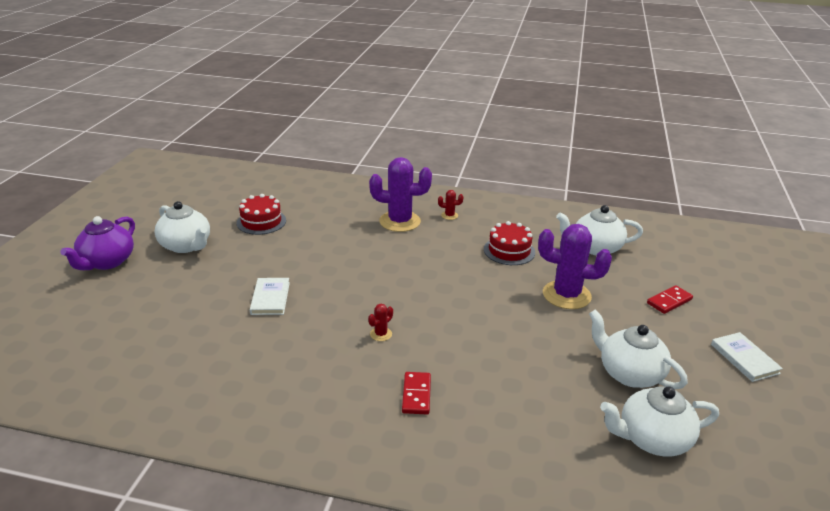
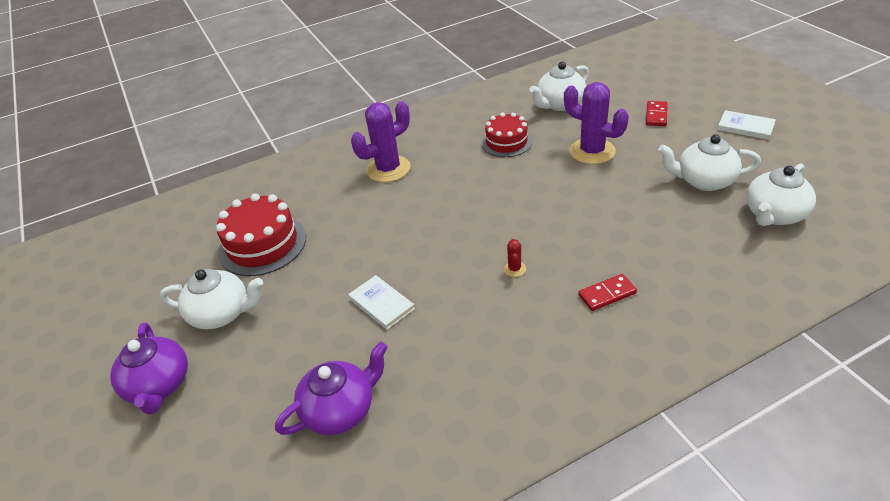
camera: 35 degrees left, 10 degrees up
red cake [237,194,286,235] -> red cake [216,193,306,276], size x1.52
red domino [402,372,431,414] -> red domino turned 75 degrees counterclockwise [578,274,637,311]
red cactus [438,190,464,220] -> none
purple cactus [538,224,612,309] -> purple cactus turned 60 degrees clockwise [564,82,629,164]
none -> purple teapot [275,342,388,435]

